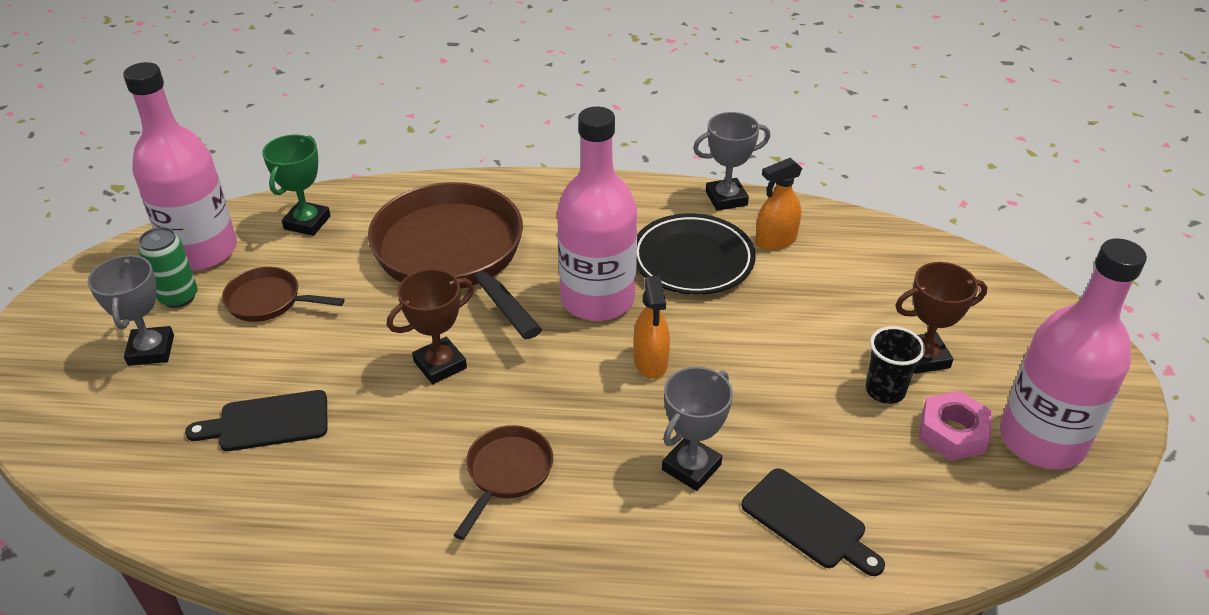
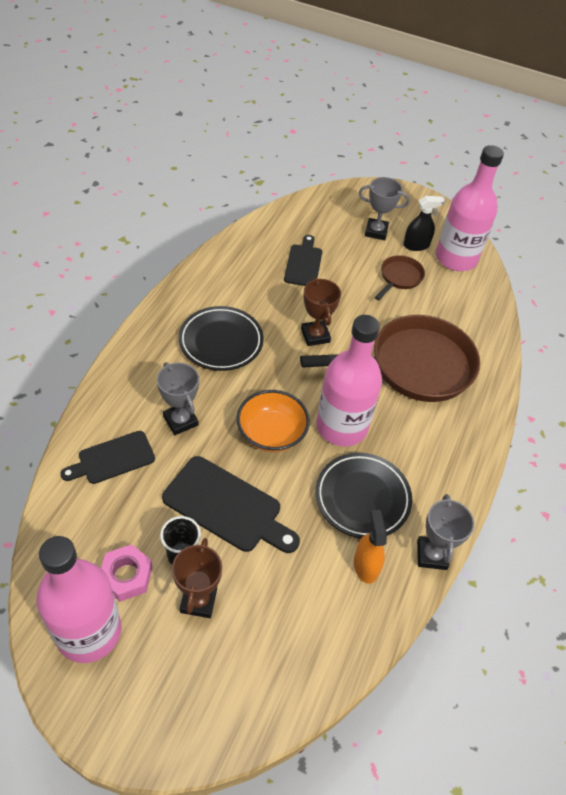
camera: 105 degrees right, 10 degrees up
green can [138,227,197,308] -> black spray bottle [403,196,445,251]
green trophy [262,135,331,236] -> none
brown pan [454,425,553,540] -> black plate [179,306,264,371]
orange spray bottle [634,275,670,379] -> orange bowl [237,390,310,452]
none -> black cutting board [162,456,300,553]

